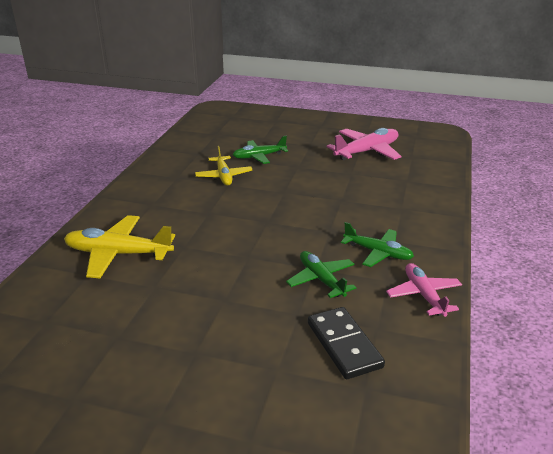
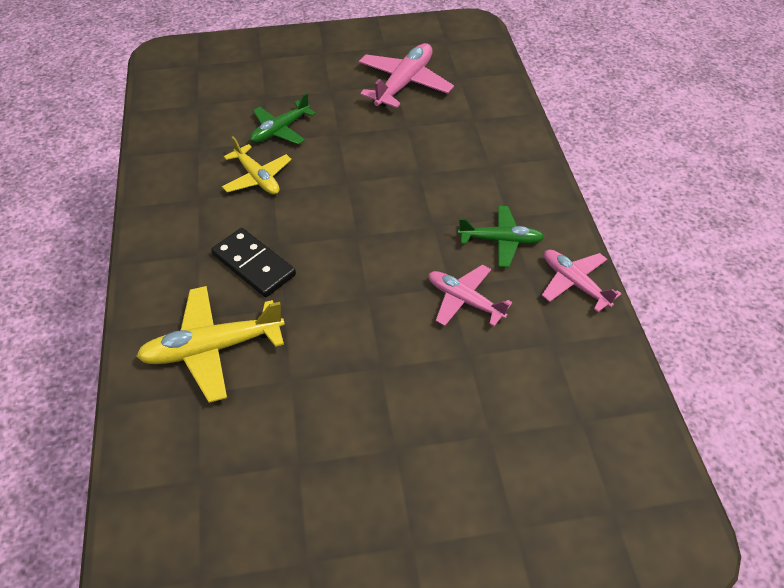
camera: 25 degrees left, 20 degrees up
green plane [286,251,356,298] -> pink plane [429,265,512,326]
black domino [308,307,385,379] -> black domino moved to [211,228,296,297]

